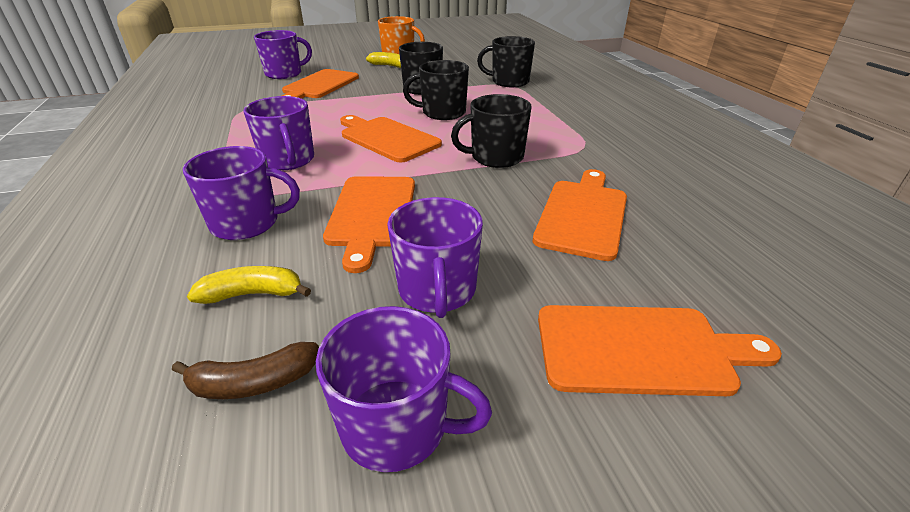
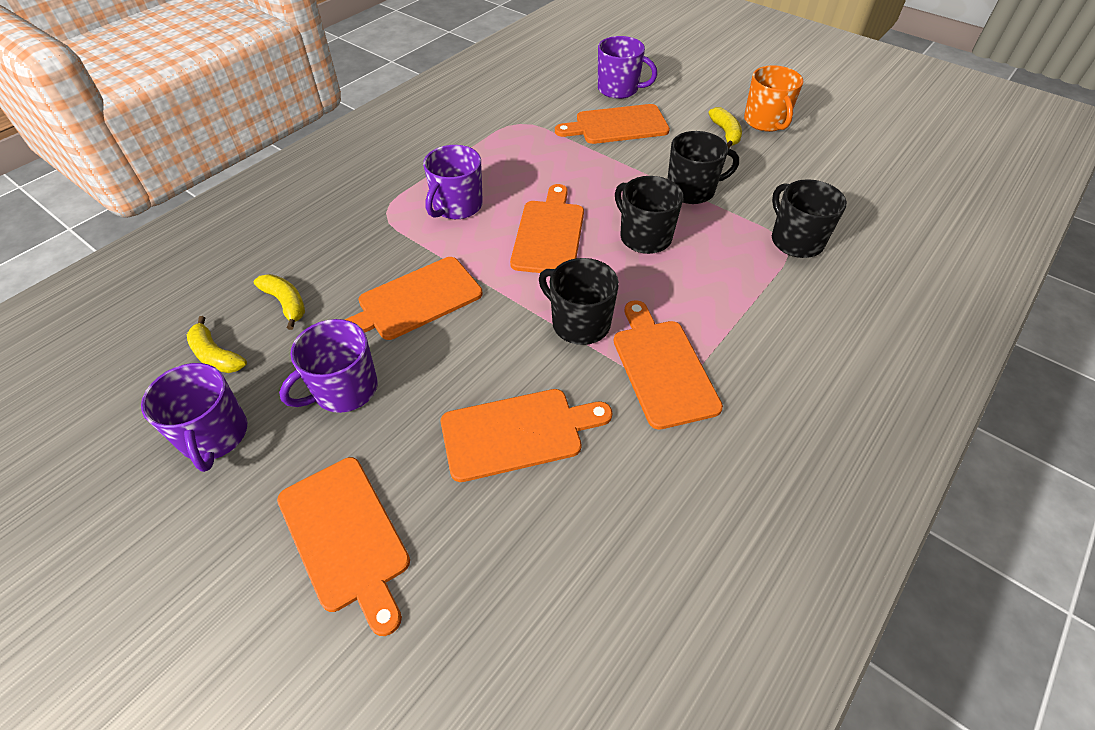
camera: 55 degrees right, 15 degrees up
brown banana [172,342,319,399] -> yellow banana [187,316,247,373]
purple mug [183,146,300,240] -> none
none -> orange cutting board [614,300,723,430]

